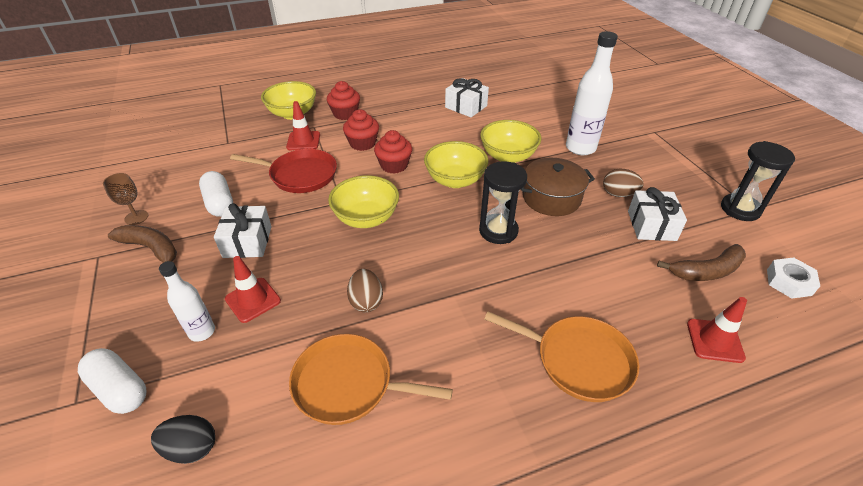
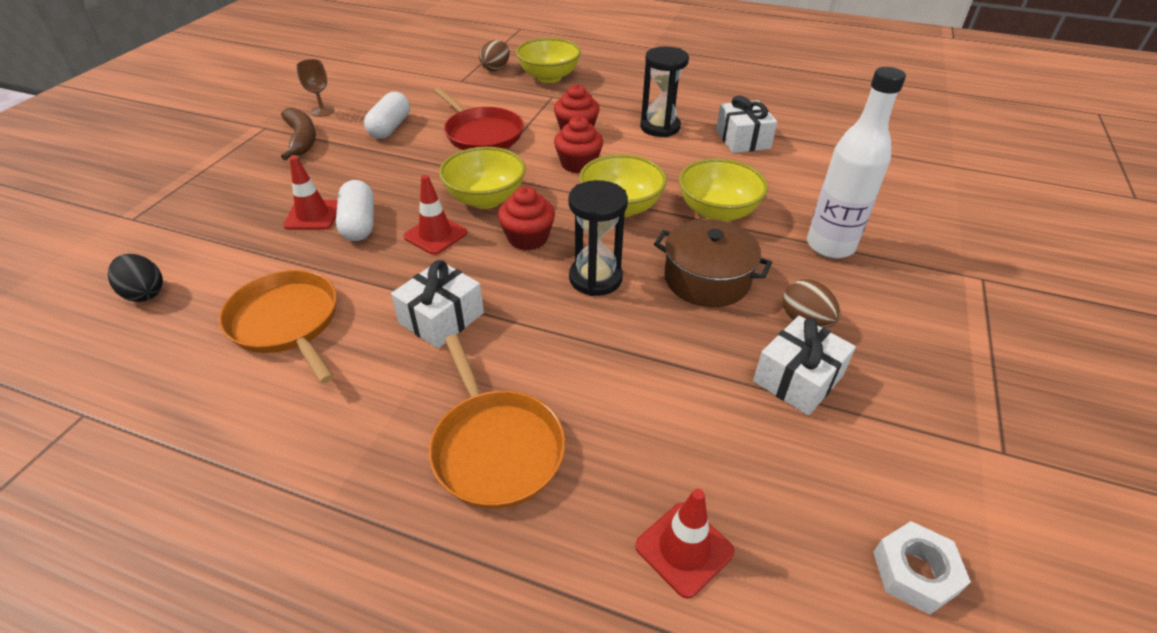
camera: 40 degrees right, 0 degrees up
white capsule [78,348,146,414] -> white capsule moved to [336,180,374,241]
white bottle [159,261,215,342] -> none
white gift [214,203,272,258] -> white gift moved to [391,260,484,349]
red traffic cone [286,101,320,150] -> red traffic cone moved to [403,175,467,255]
red cupcake [327,81,360,120] -> red cupcake moved to [498,186,555,251]
brown egg [347,269,383,312] -> brown egg moved to [479,40,510,71]
brown banana [657,244,746,281] -> none
black hourglass [721,141,795,221] -> black hourglass moved to [640,46,689,137]

